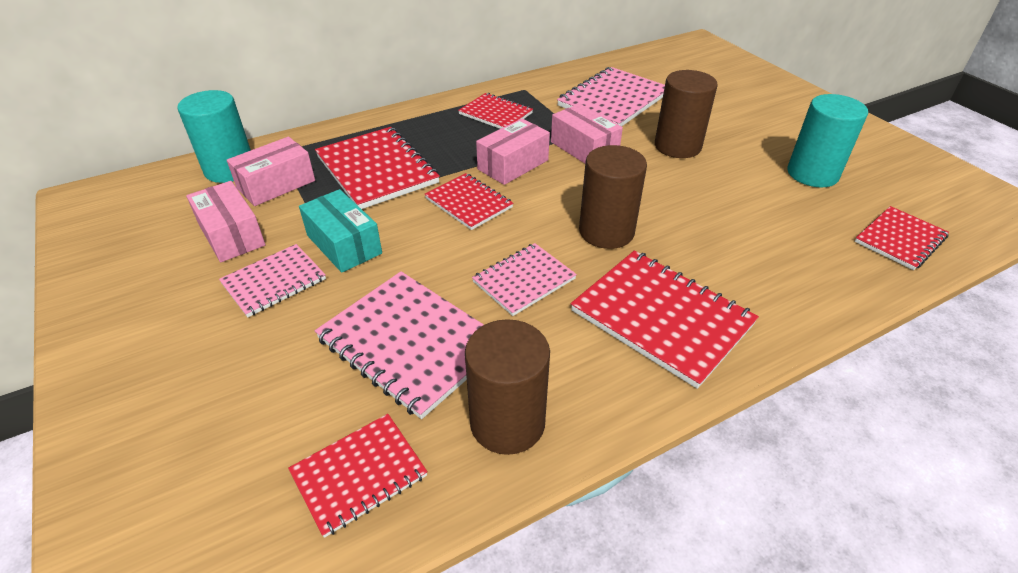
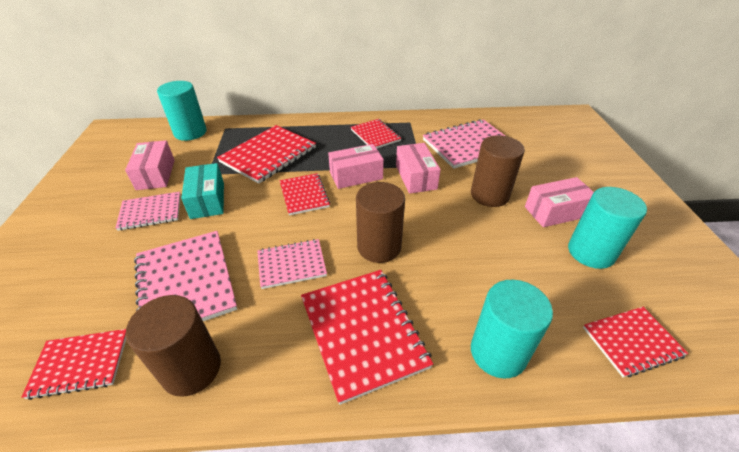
camera: 25 degrees right, 0 degrees up
pink box [227,137,315,206] -> pink box moved to [525,177,594,227]
red notebook [315,127,440,209] -> red notebook turned 45 degrees clockwise [217,125,316,184]
none -> turquoise cylinder [471,280,553,378]

